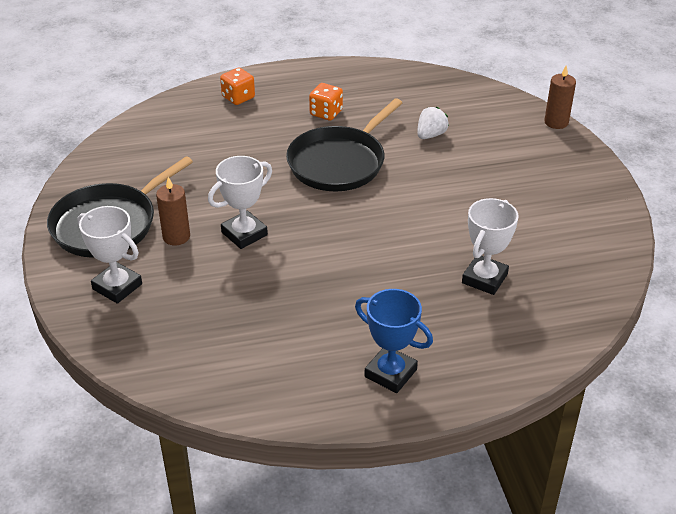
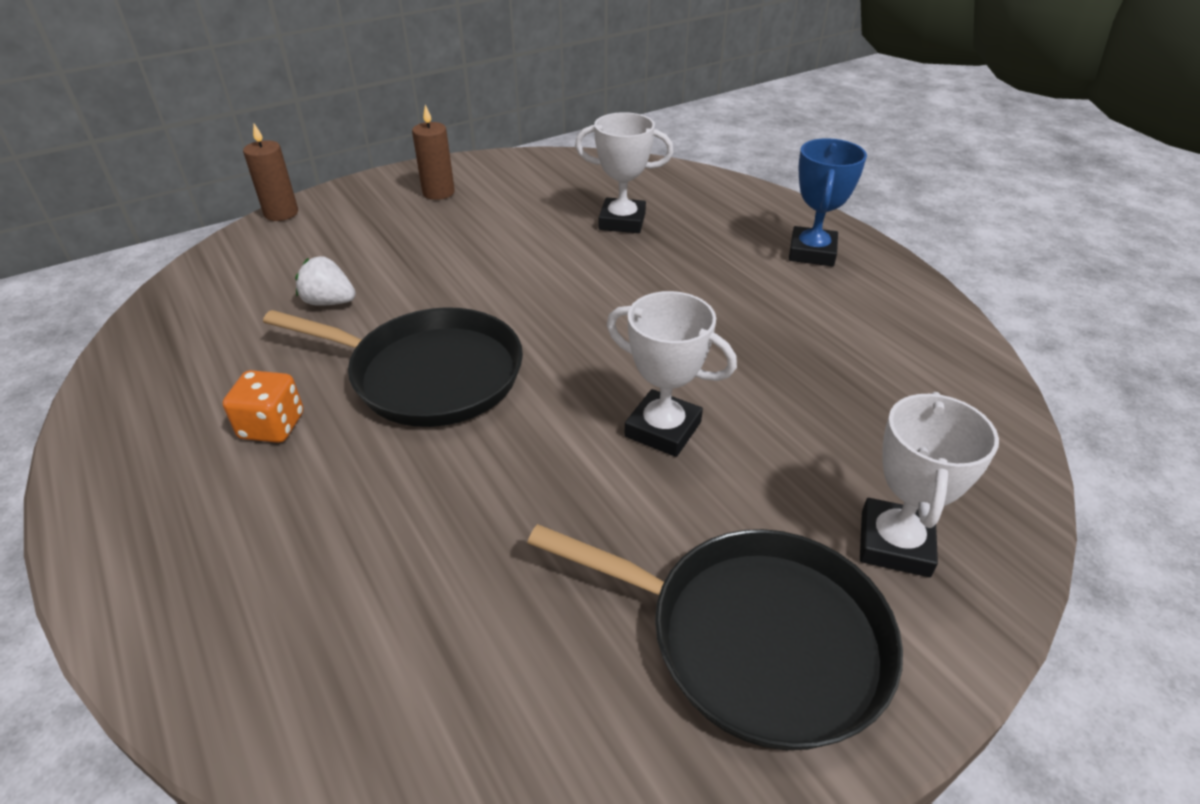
camera: 110 degrees left, 0 degrees up
brown candle [156,177,190,245] -> brown candle moved to [412,105,455,200]
orange dice [220,68,255,105] -> none

